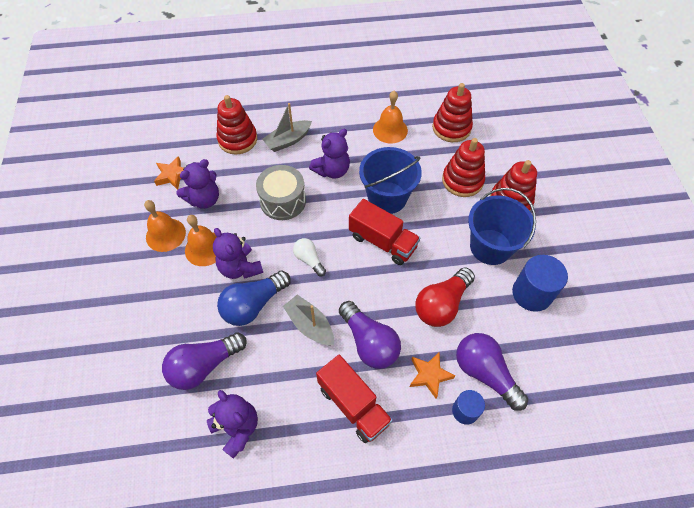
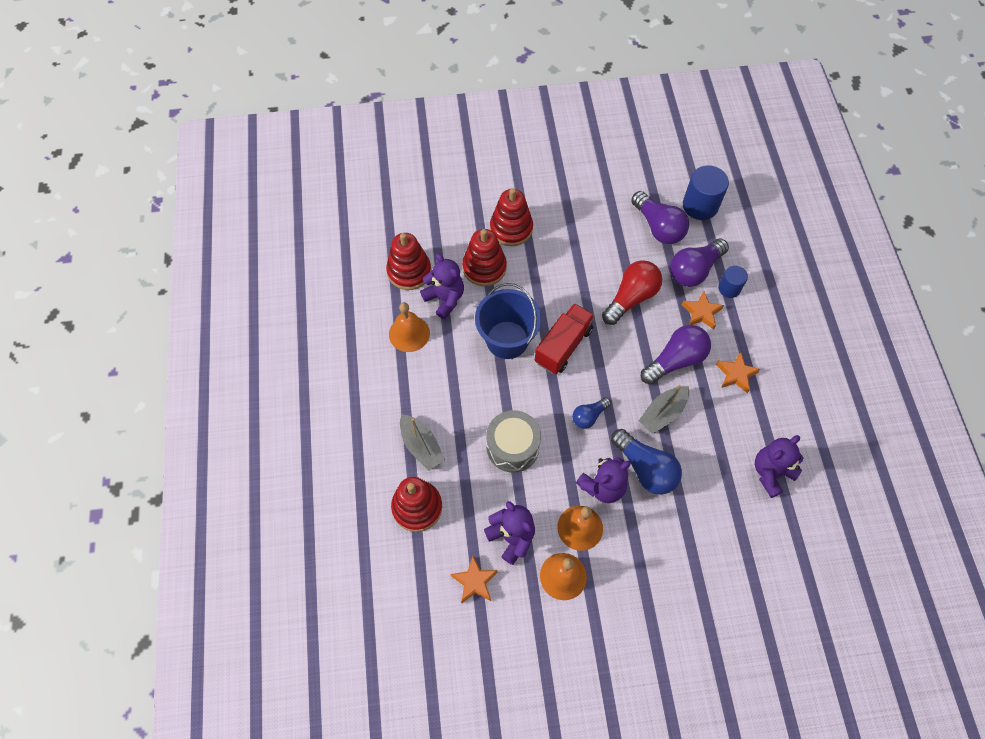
camera: 90 degrees left, 5 degrees up
purple light bulb [162,332,247,390] -> purple light bulb moved to [631,191,689,244]
white light bulb [293,238,326,276] -> blue light bulb [572,397,611,429]
purple teddy bear [309,129,350,178] -> purple teddy bear moved to [420,254,464,319]
red truck [316,355,393,443] -> orange star [716,352,760,393]
red light bulb [415,267,475,327] -> red light bulb turned 90 degrees counterclockwise [602,260,662,325]
blue bucket [468,188,536,265] -> none
blue cylinder [512,255,568,312] -> blue cylinder moved to [683,165,729,220]

